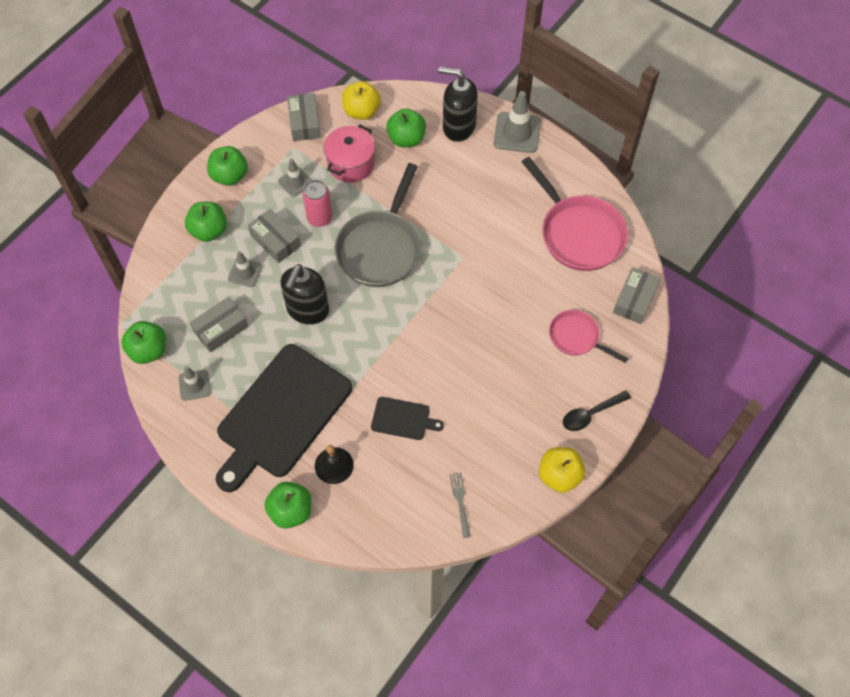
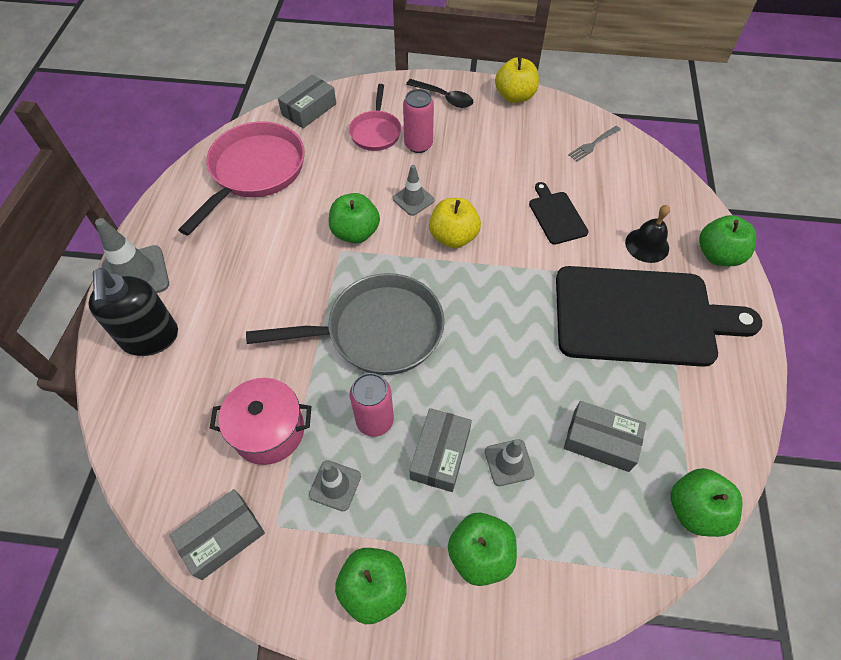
camera: 120 degrees left, 5 degrees down
grey traffic cone [179,366,211,401] -> grey traffic cone moved to [392,165,435,216]
black soap dispenser [280,264,329,325] -> none
yellow apple [342,81,381,120] -> yellow apple moved to [429,198,481,248]
green apple [386,109,426,147] -> green apple moved to [329,193,380,244]
grey box [613,267,660,324] -> grey box turned 45 degrees counterclockwise [278,74,336,128]
none -> pink can [403,89,434,153]

